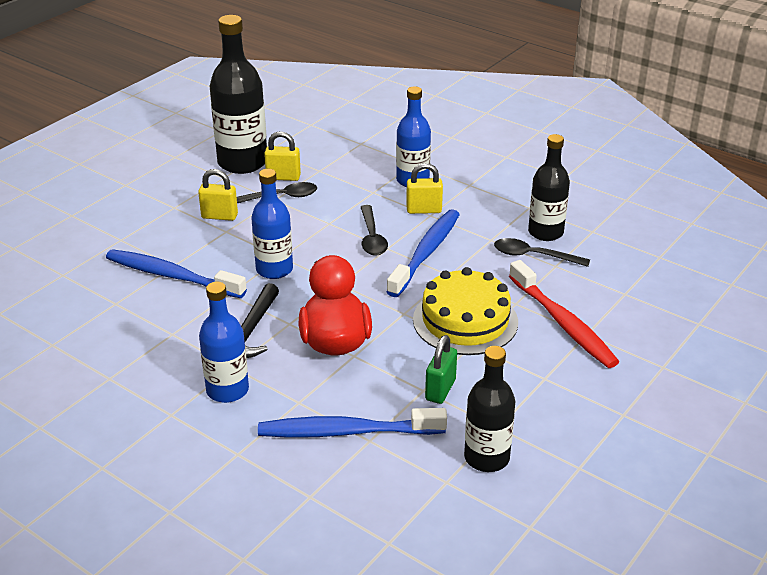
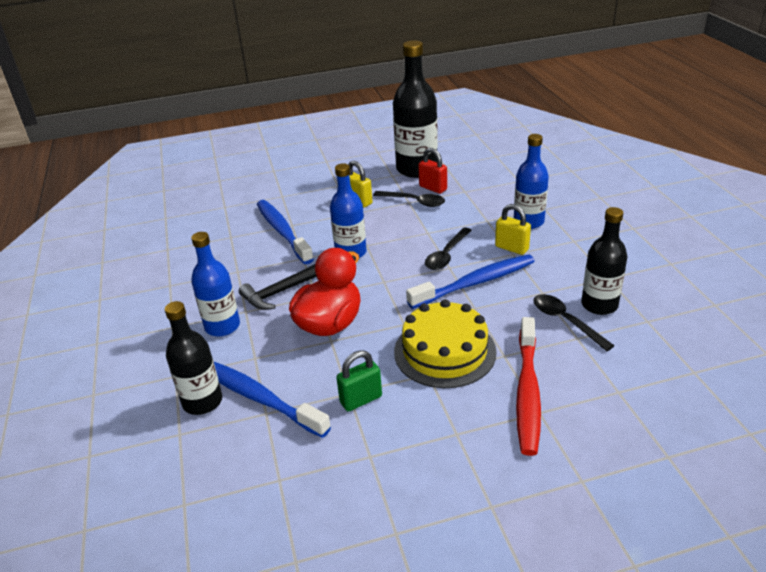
camera: 40 degrees right, 0 degrees up
yellow padlock [264,131,301,181] -> red padlock [418,148,447,194]
black bottle [464,346,515,472] -> black bottle moved to [165,301,222,415]

